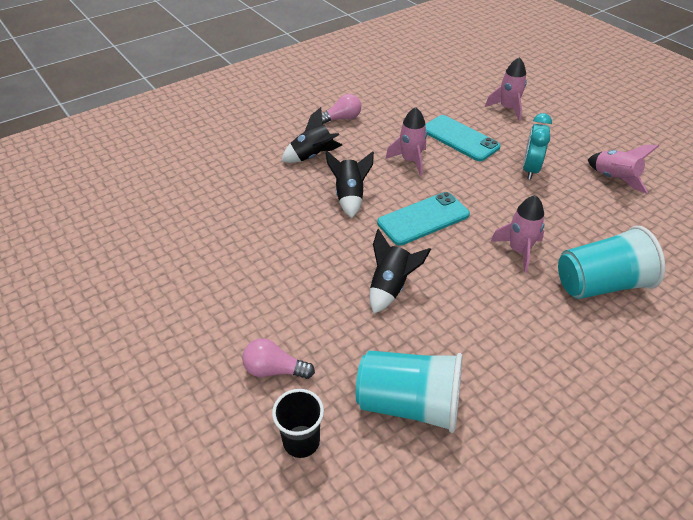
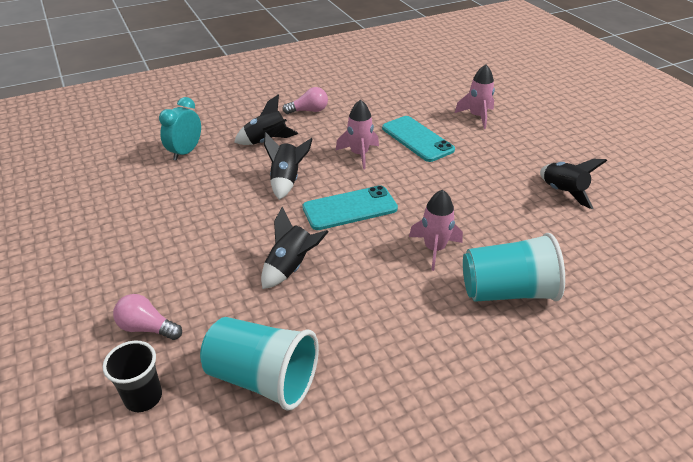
camera: 10 degrees right, 5 degrees down
turquoise clock [523,113,552,180] -> turquoise clock moved to [159,97,201,161]
pink rocket [588,145,659,193] -> black rocket [540,159,607,209]

